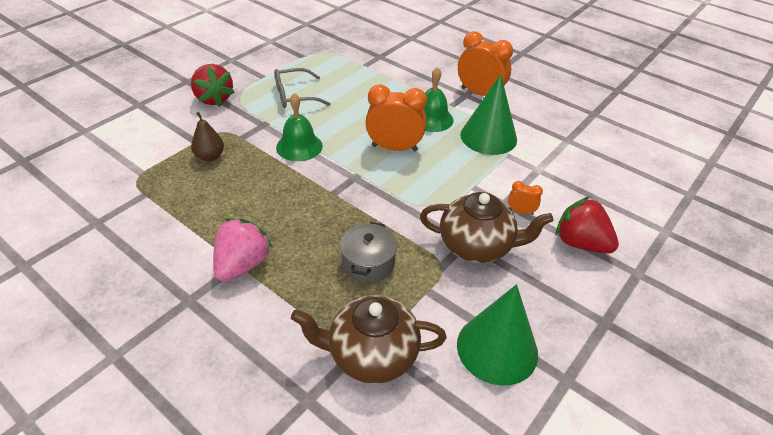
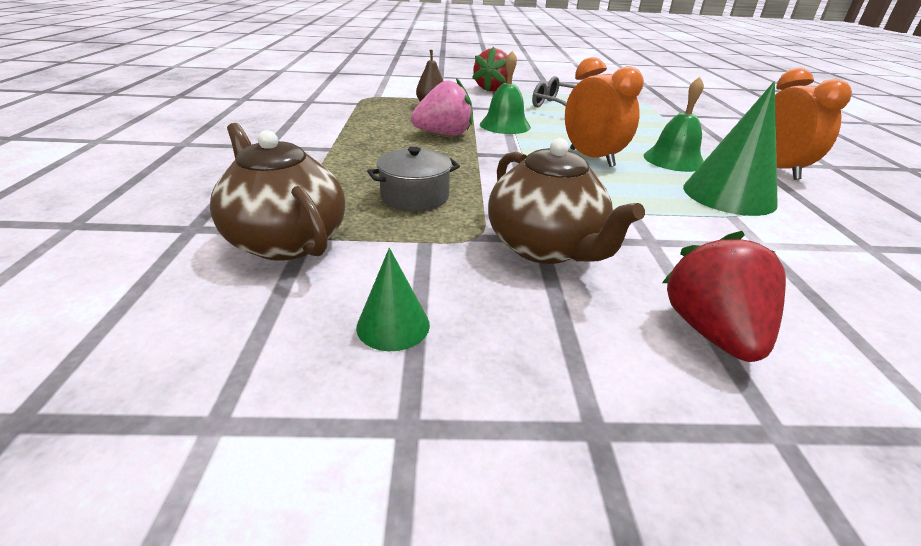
camera: 50 degrees right, 10 degrees down
pink strawberry [213,218,273,282] -> pink strawberry moved to [411,78,473,135]
green cone [457,284,538,386] -> green cone [356,248,430,351], size x0.52
orange clock [508,181,543,215] -> none

